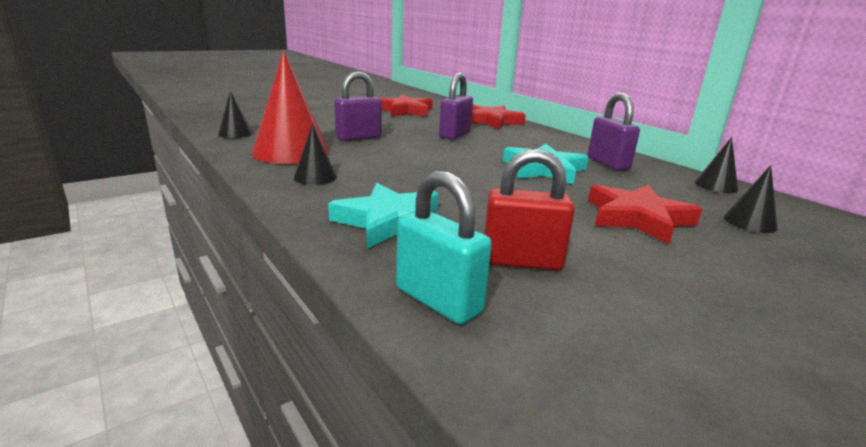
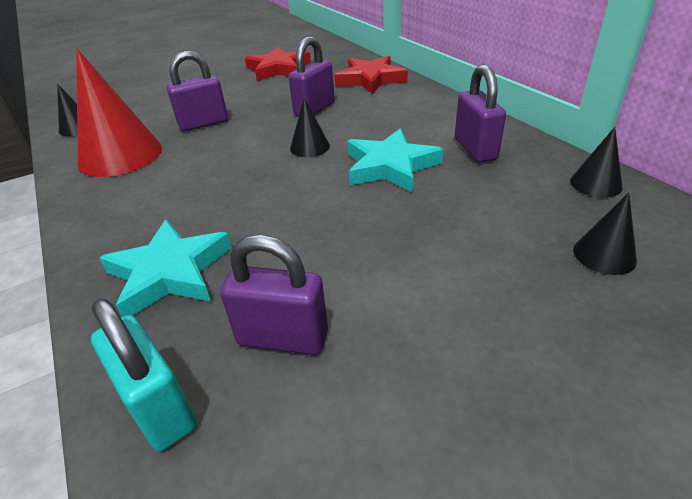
camera: 10 degrees right, 15 degrees up
black cone [294,124,337,185] -> black cone moved to [290,98,330,157]
red padlock [484,149,575,270] -> purple padlock [220,235,328,355]
red star [588,184,702,244] -> none

